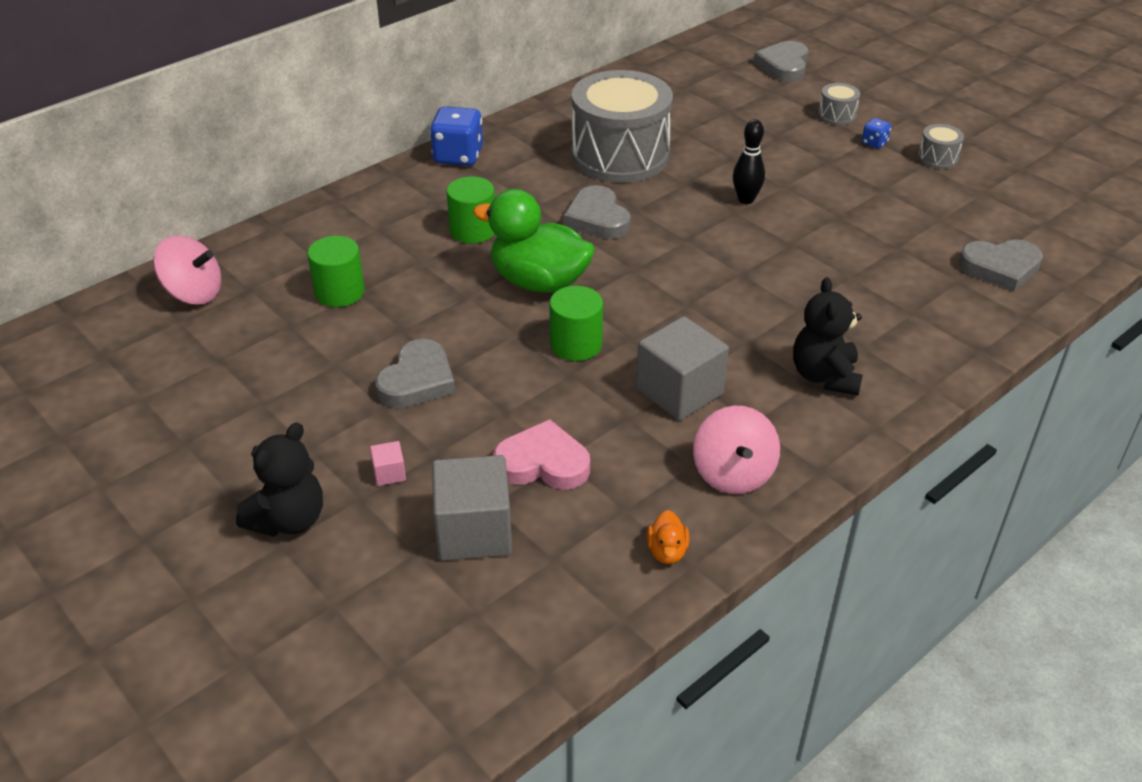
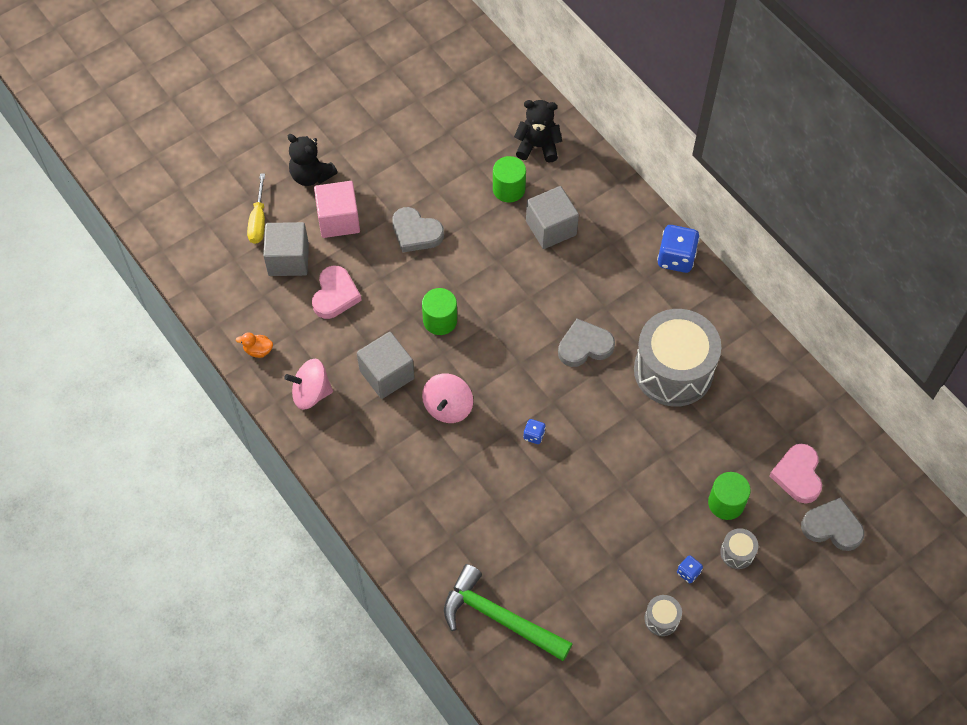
camera: 95 degrees right, 20 degrees up
pink spinning top [153,235,221,305] -> pink spinning top moved to [422,374,473,423]
pink cube [370,441,406,486] -> pink cube [314,181,360,238], size x2.32
green cylinder [447,176,495,243] -> green cylinder moved to [708,472,751,520]
green duck [473,189,595,293] -> none
black bowling pin [733,119,765,204] -> none
black teddy bear [793,277,863,396] -> black teddy bear moved to [514,100,562,163]
grey heart [958,239,1043,292] -> green hammer [444,564,573,661]
none -> yellow screwdriver [247,173,265,244]
none -> blue dice [523,419,546,444]
none -> grey cube [526,186,579,249]
none -> pink heart [769,444,822,503]

